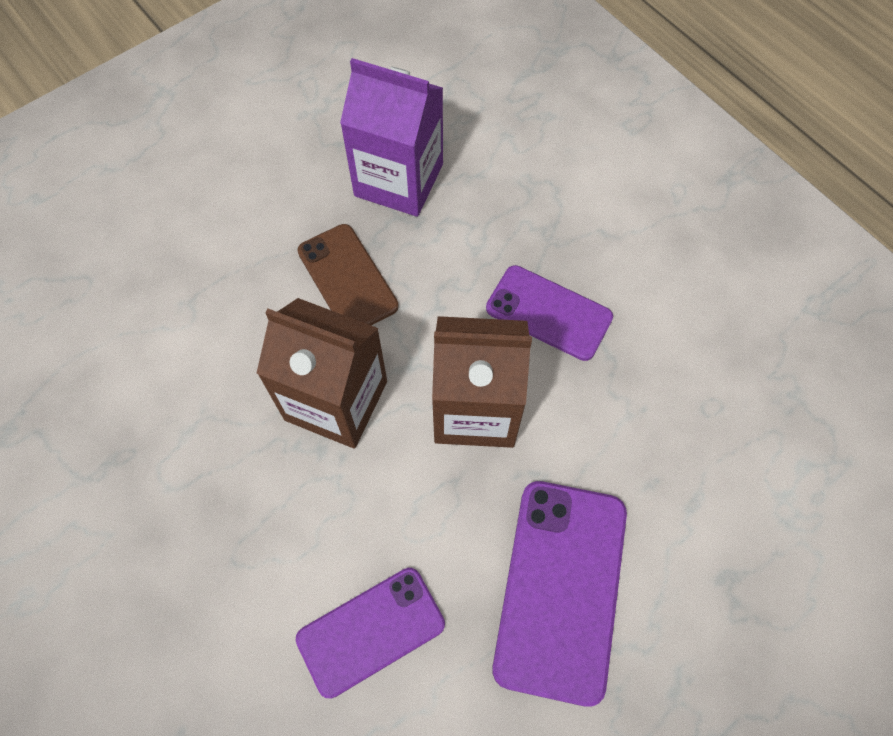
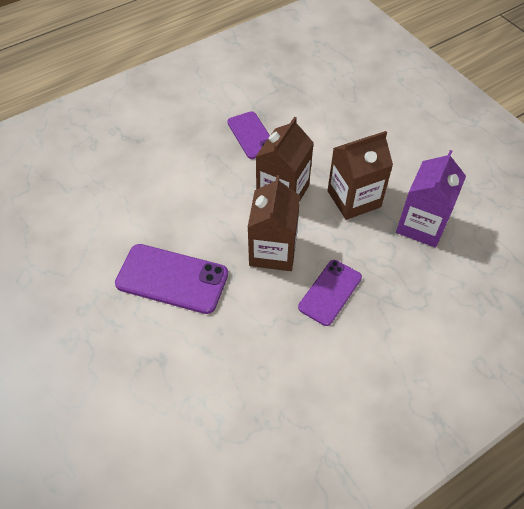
camera: 95 degrees right, 10 degrees down
purple phone [296,568,445,699] -> purple phone moved to [227,111,270,159]
brown phone [297,224,399,325] -> brown carton [328,131,393,220]

